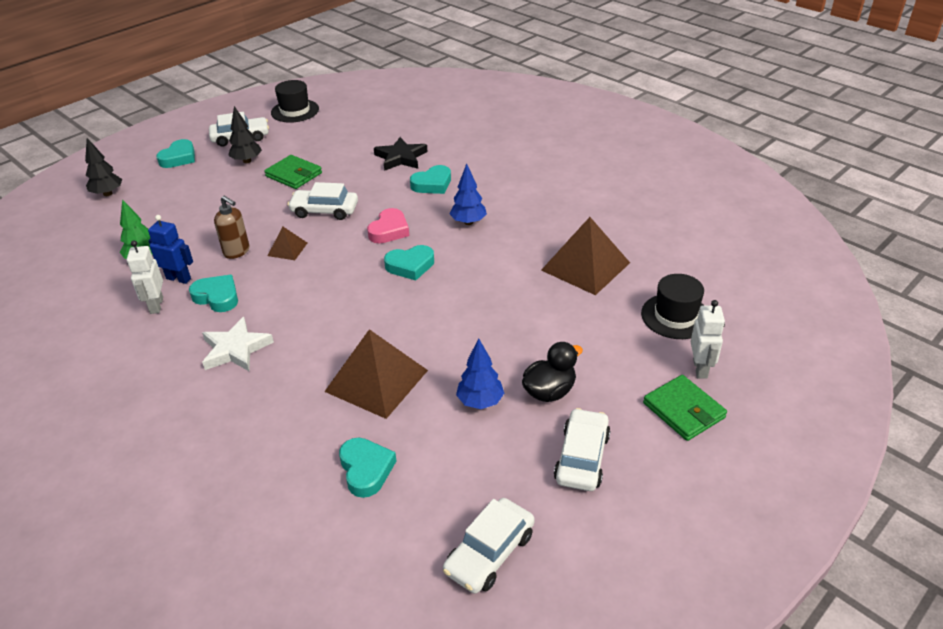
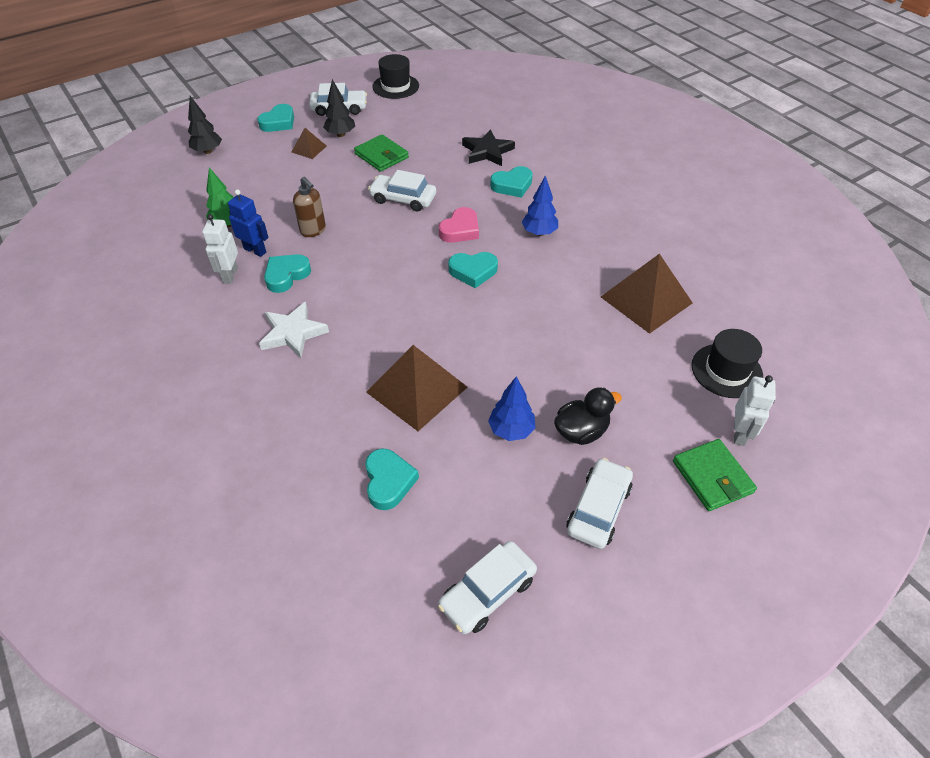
camera: 10 degrees right, 10 degrees up
turquoise heart [189,275,238,312] -> turquoise heart turned 90 degrees counterclockwise [264,254,311,293]
brown pyramid [268,227,307,260] -> brown pyramid moved to [291,128,327,159]

